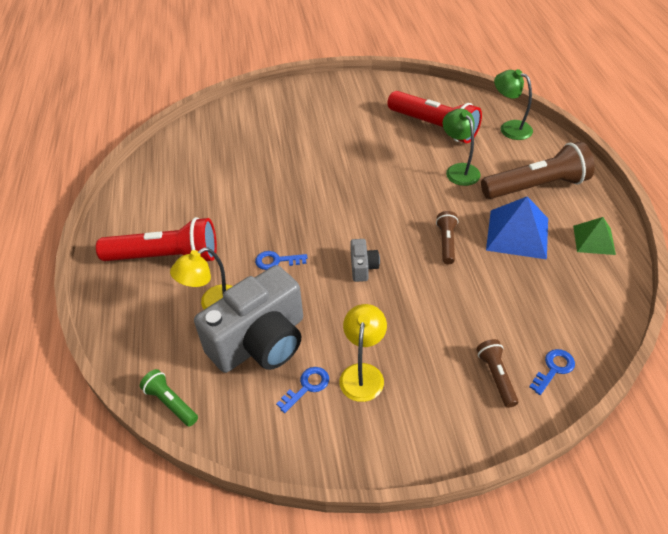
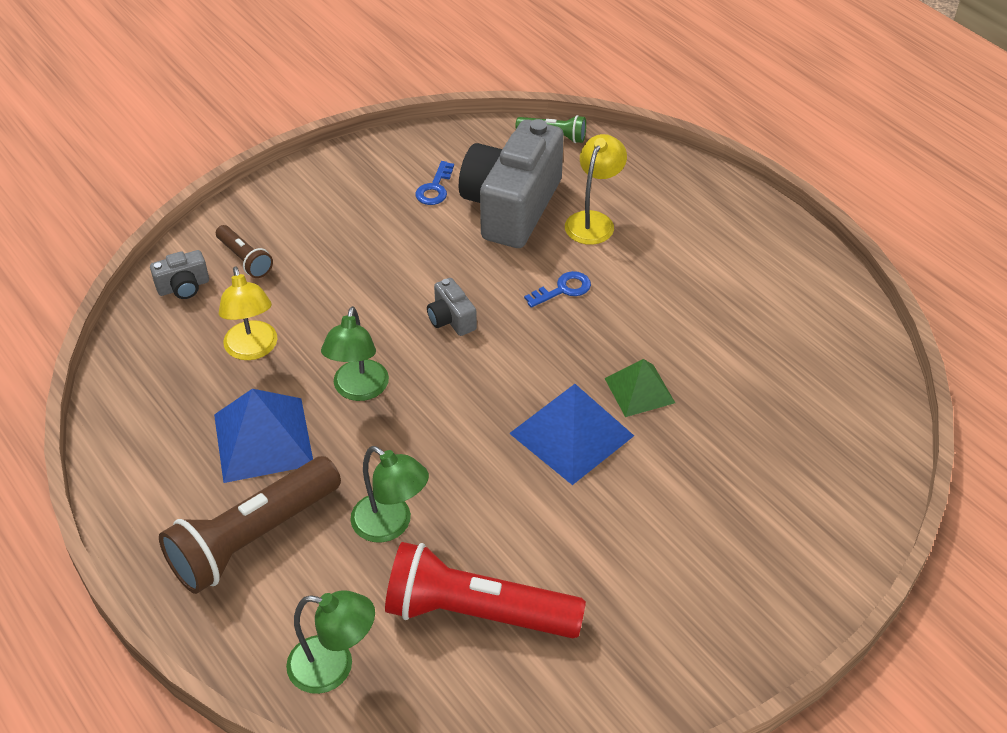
camera: 150 degrees right, 0 degrees up
red flashlight [96,217,217,261] -> none
yellow lamp [339,304,387,402] -> yellow lamp moved to [219,266,277,360]
brown flashlight [436,211,458,264] -> green lamp [321,306,389,401]
blue key [529,349,575,395] -> grey camera [150,250,209,299]
green pyramid [573,217,616,255] -> green pyramid moved to [604,359,675,417]
none -> blue pyramid [509,384,634,485]

